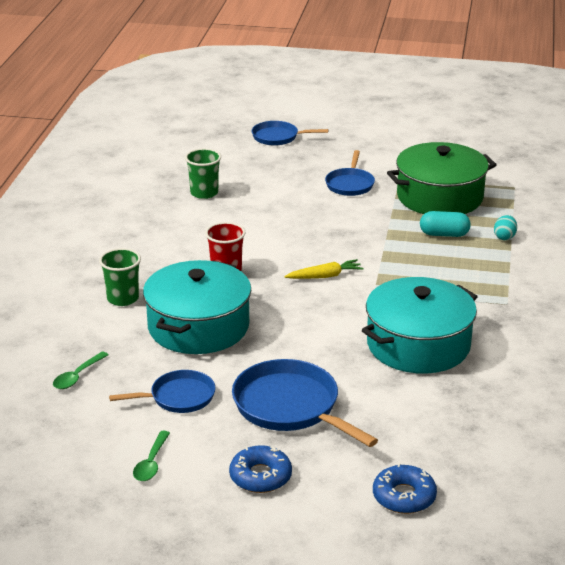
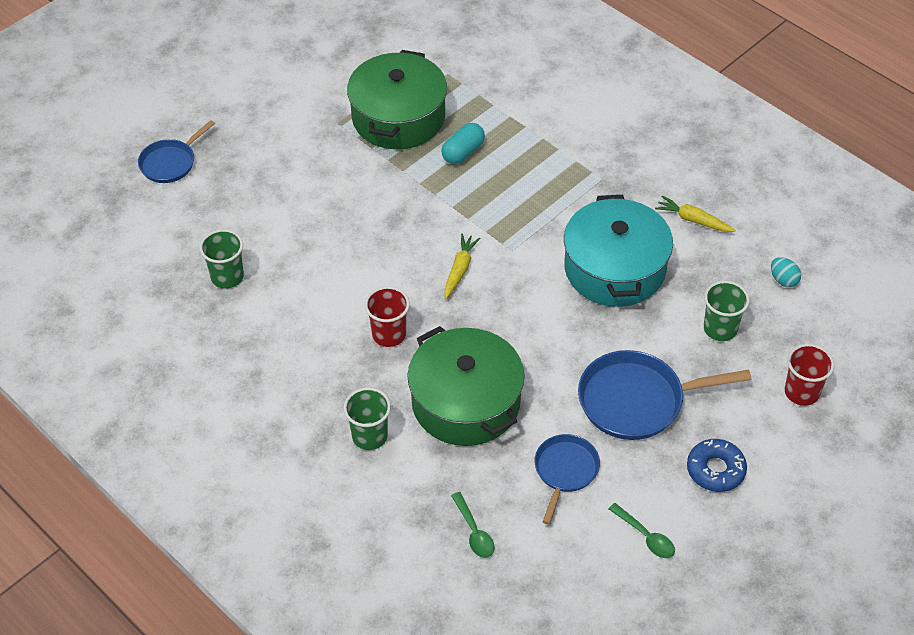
camera: 55 degrees left, 20 degrees up
turquoise pot [143,260,251,354] -> green pot [407,326,525,446]
blue pan [325,150,375,196] -> none
blue donut [373,463,437,514] -> red cup [785,344,834,406]
turquoise egg [494,215,517,240] -> turquoise egg moved to [771,257,801,287]
none -> yellow carrot [655,196,736,232]
none -> green cup [704,281,750,341]

